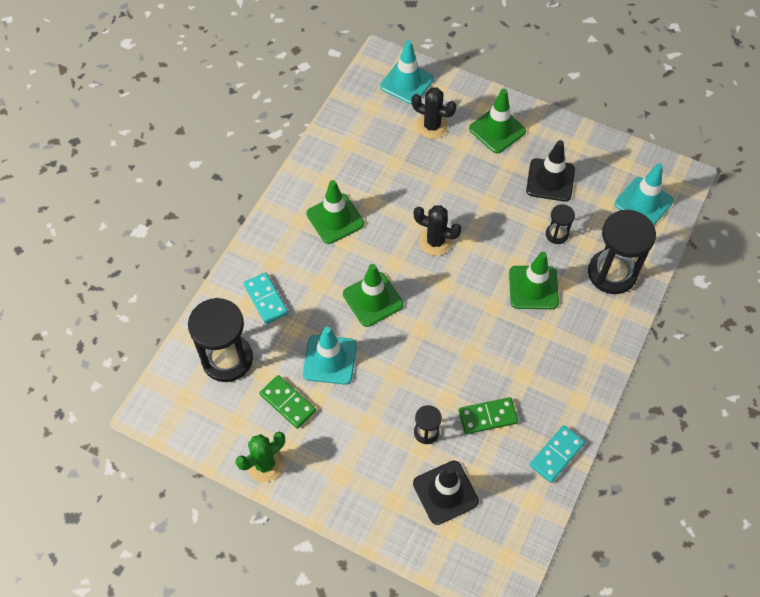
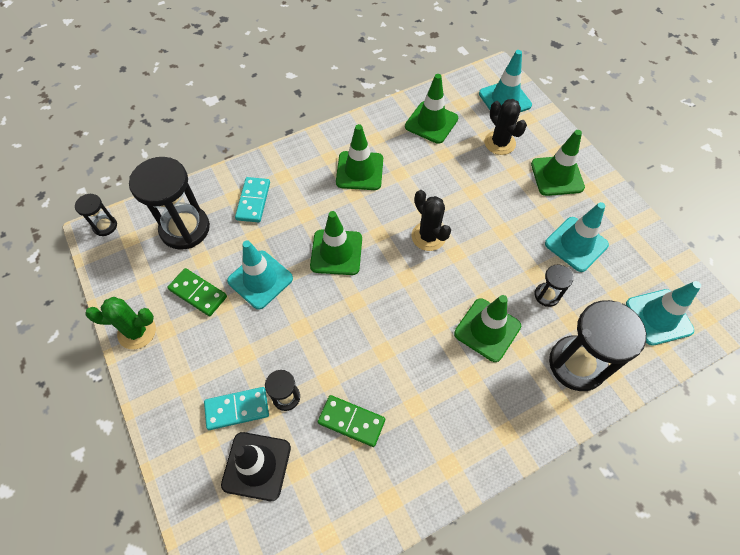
camera: 35 degrees right, 0 degrees up
green domino [260,375,316,429] -> green domino turned 45 degrees counterclockwise [167,268,227,316]
black traffic cone [526,140,575,202] -> turquoise traffic cone [545,202,609,272]
turquoise domino [530,425,585,483] -> turquoise domino moved to [204,387,269,430]
none -> black hourglass [75,194,117,236]
none -> green traffic cone [405,74,458,144]

